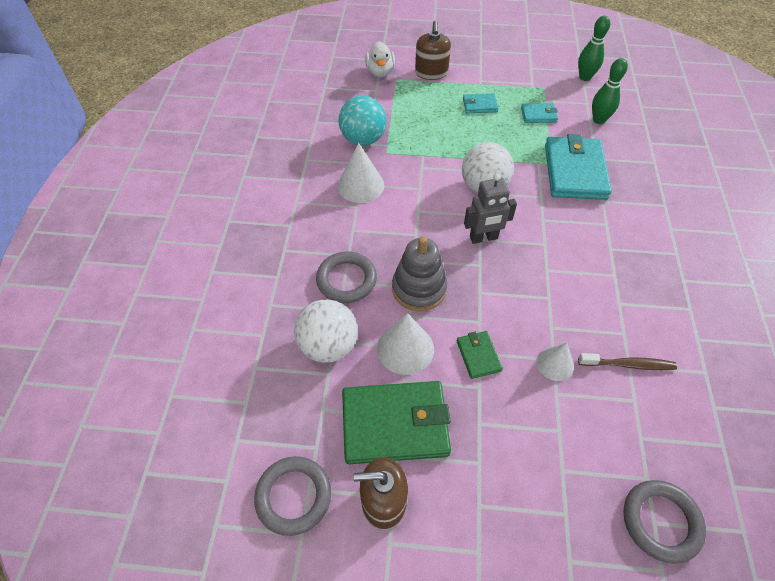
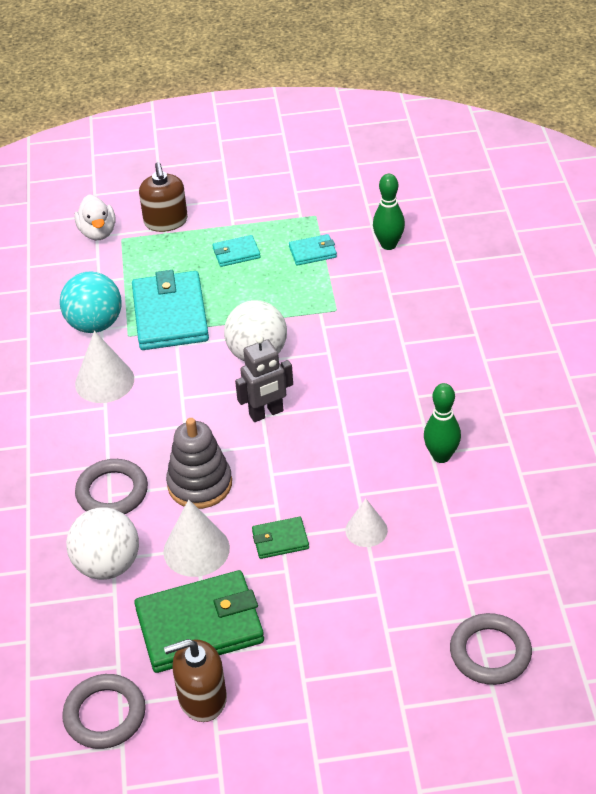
camera: 10 degrees left, 10 degrees down
green wallet [457,331,503,379] -> green wallet turned 75 degrees counterclockwise [252,517,309,559]
turquoise wallet [545,134,612,200] -> turquoise wallet moved to [132,270,209,350]
green bowling pin [578,16,610,81] -> green bowling pin moved to [424,383,461,463]
brown toothbrush [578,353,677,370] -> none

